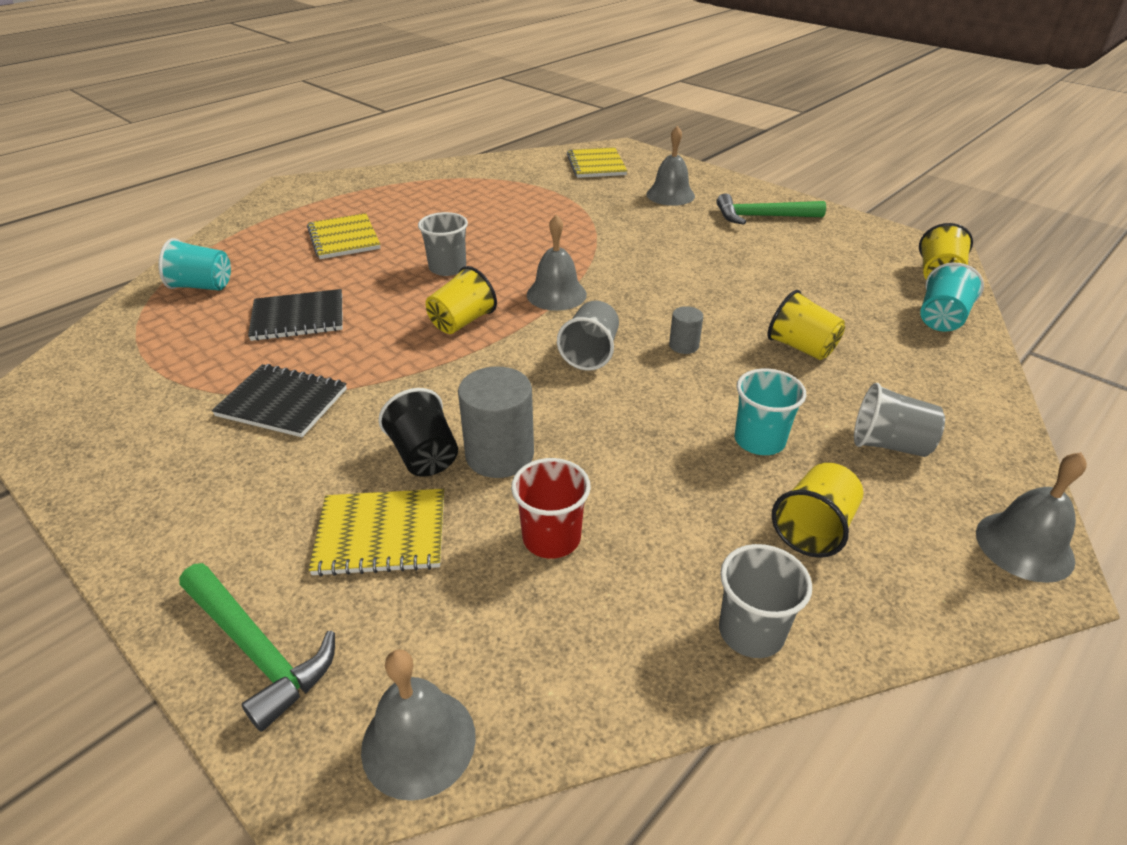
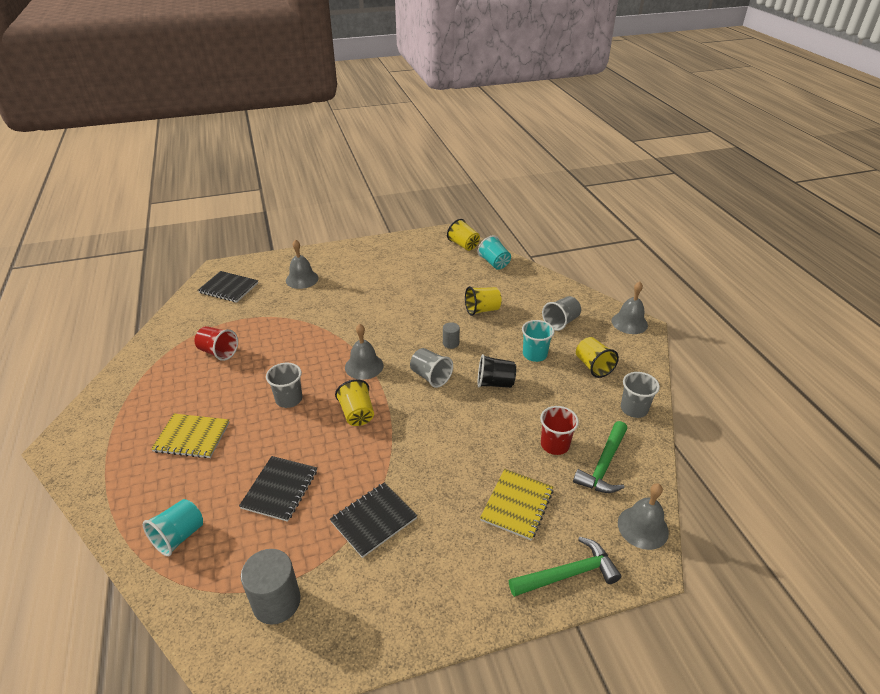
camera: 60 degrees left, 0 degrees up
black cup [378,388,458,476] -> black cup moved to [478,354,516,388]
grey cylinder [458,367,534,478] -> grey cylinder moved to [241,549,301,625]
yellow notebook [567,147,627,178] -> black notebook [198,271,258,303]
green hammer [716,193,826,225] -> green hammer moved to [573,421,627,493]
none -> red cup [195,326,238,361]

